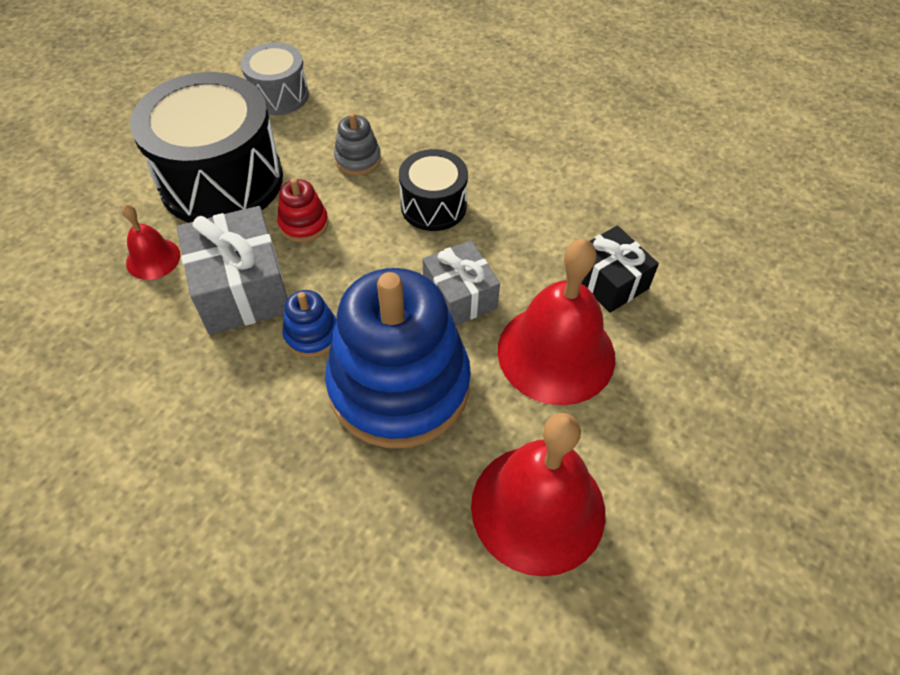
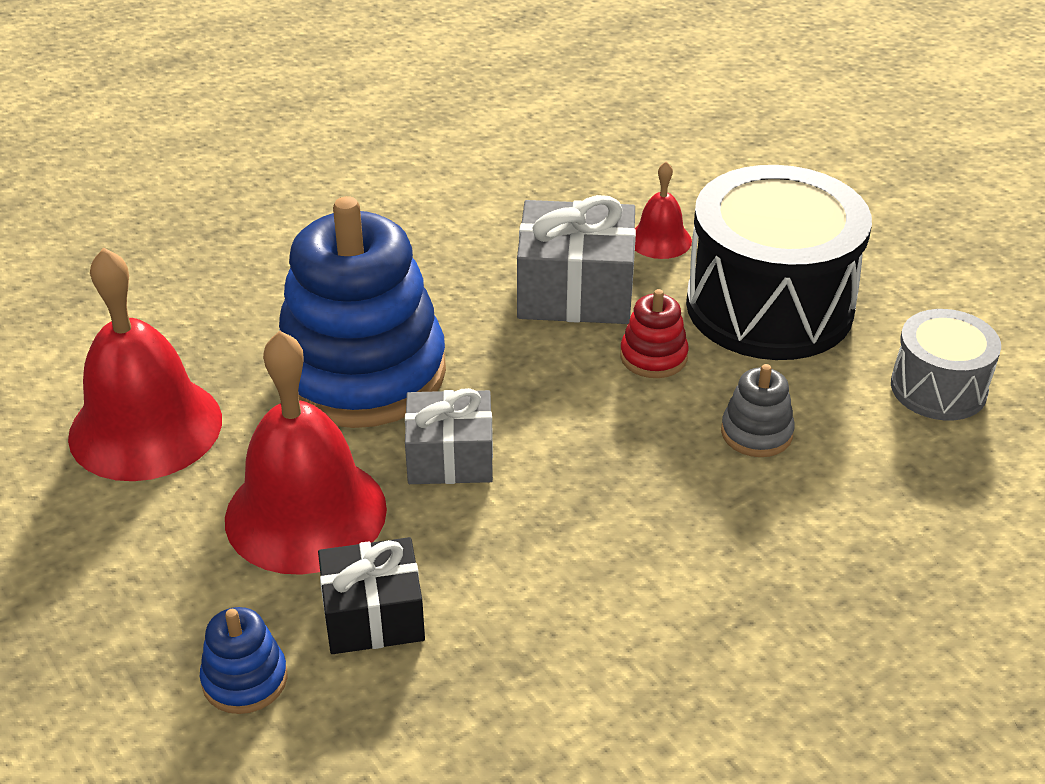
camera: 115 degrees right, 15 degrees down
blue stacking toy [282,290,337,357] -> blue stacking toy moved to [200,607,287,714]
black drum [399,149,468,231] -> none

